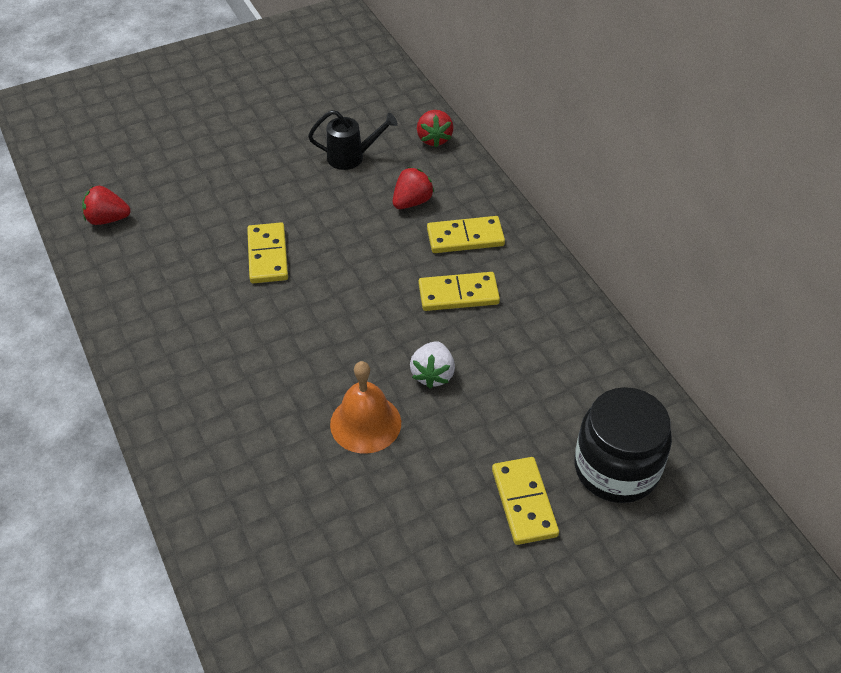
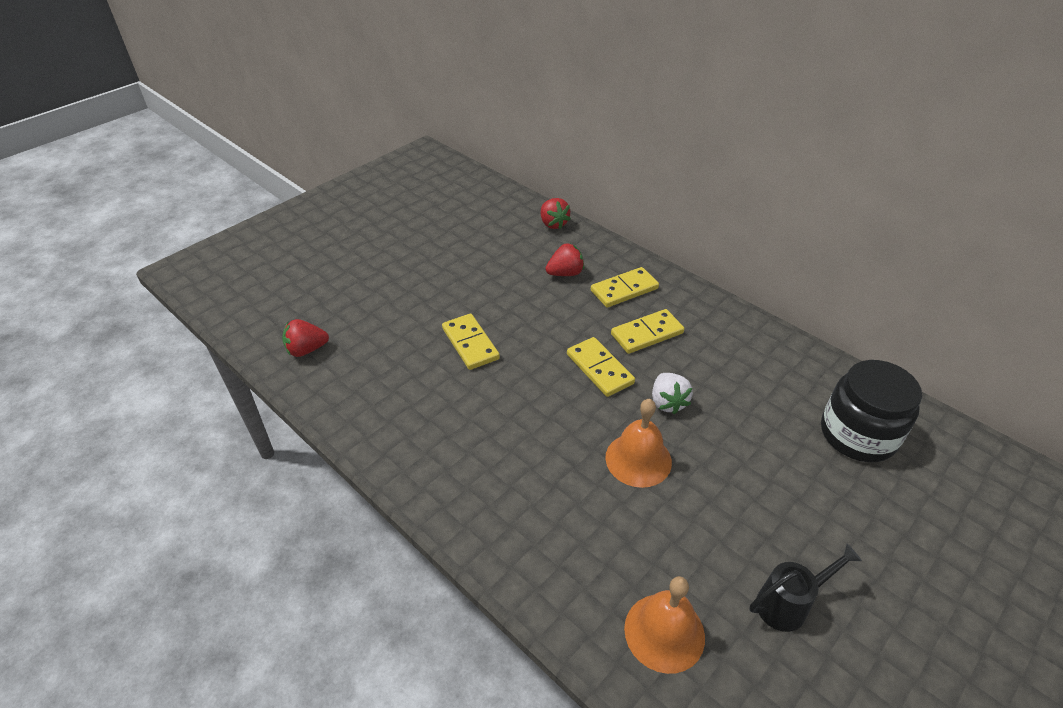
camera: 20 degrees left, 5 degrees down
black watering can [308,110,398,170] -> black watering can moved to [750,544,862,632]
red strawberry [393,167,434,209] -> red strawberry turned 45 degrees clockwise [546,243,584,276]
yellow domino [492,457,559,545] -> yellow domino moved to [567,337,635,397]
none -> orange bell [624,576,705,674]

